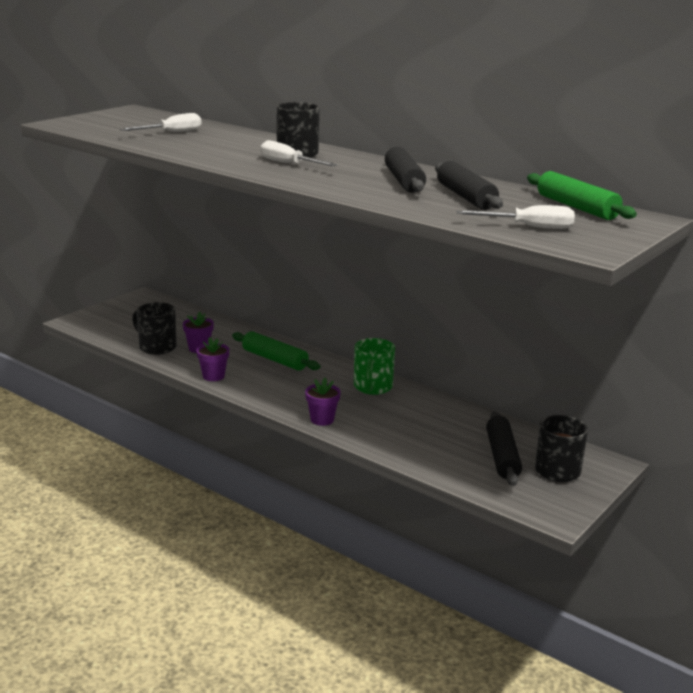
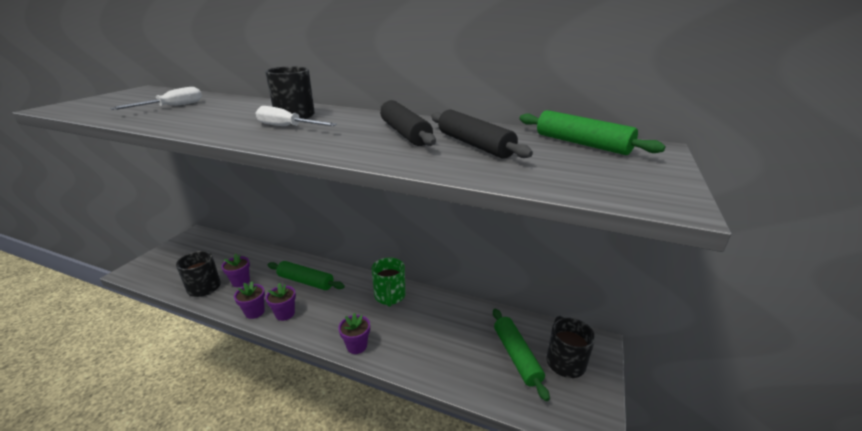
camera: 15 degrees left, 5 degrees up
white screwdriver [456,205,575,229] -> none
black rolling pin [486,412,522,486] -> green rolling pin [493,309,550,401]
none -> purple flower pot [265,283,296,321]

